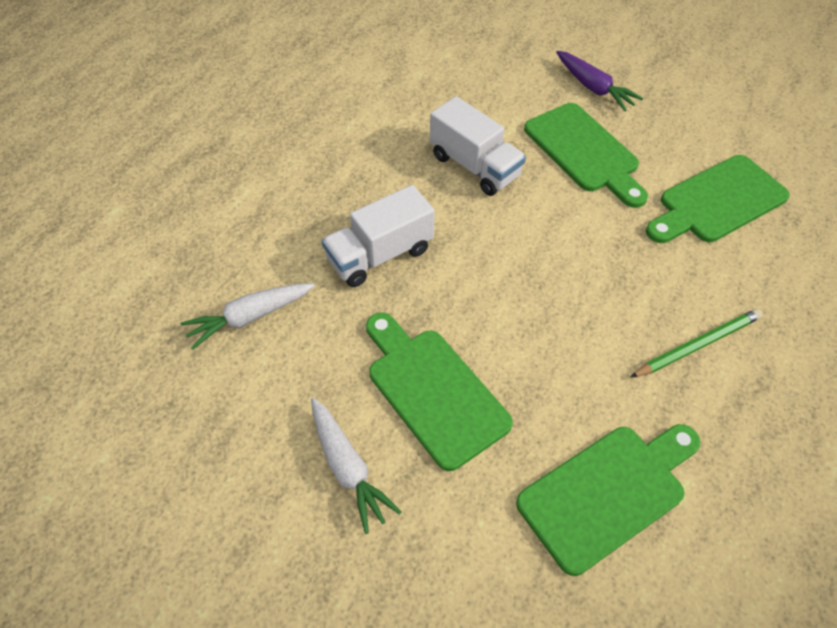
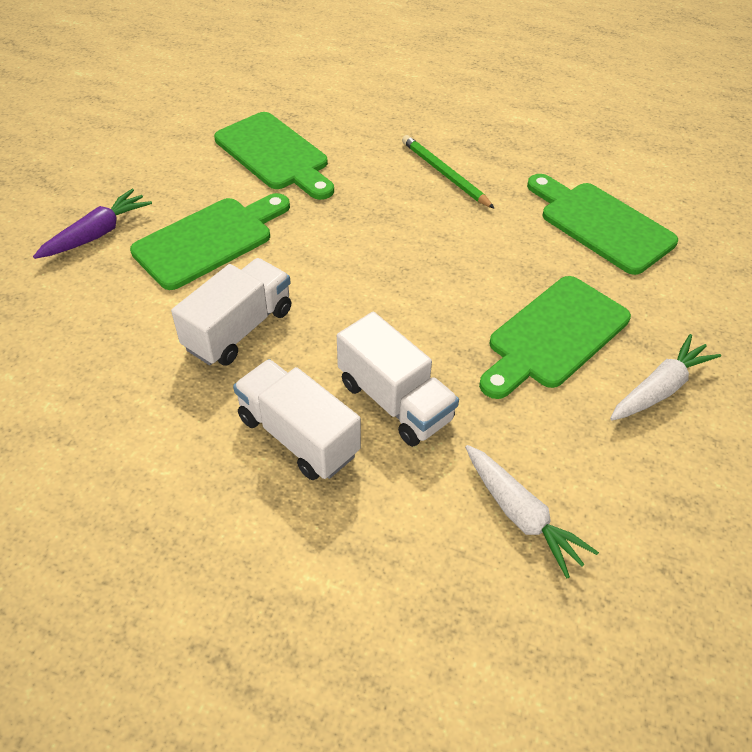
camera: 100 degrees left, 5 degrees down
none -> white truck [233,359,361,480]

